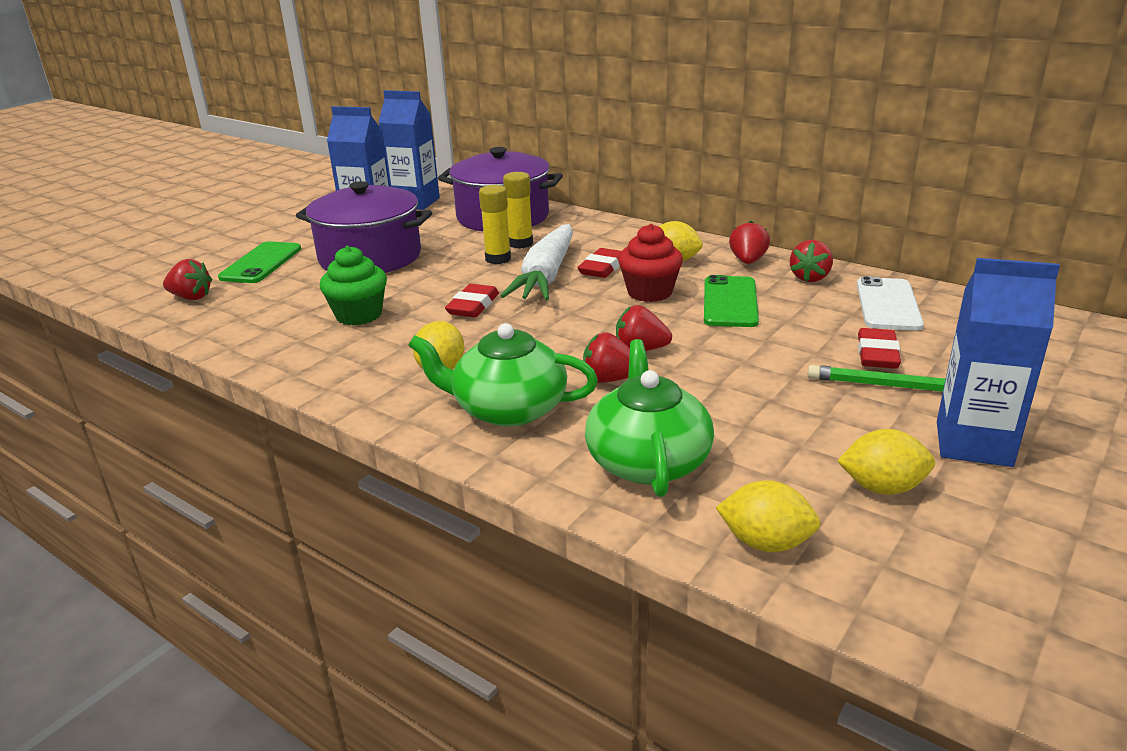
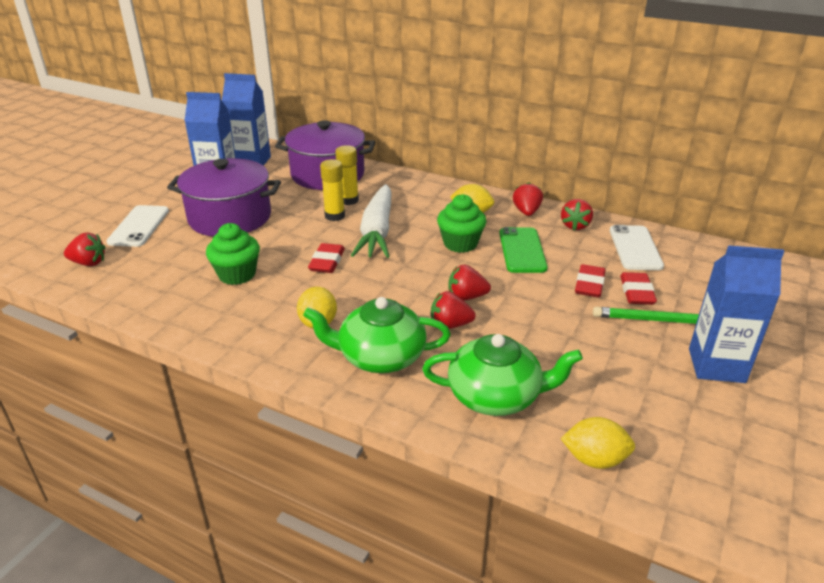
camera: 10 degrees left, 5 degrees up
green phone [218,241,301,283] -> white phone [106,205,169,247]
red eraser [577,248,621,278] -> red eraser moved to [575,264,605,298]
green teapot [585,339,714,497] -> green teapot turned 105 degrees clockwise [422,334,583,416]
red cupcake [618,224,683,302] -> green cupcake [437,194,486,253]
yellow lemon [838,429,935,495] -> none

